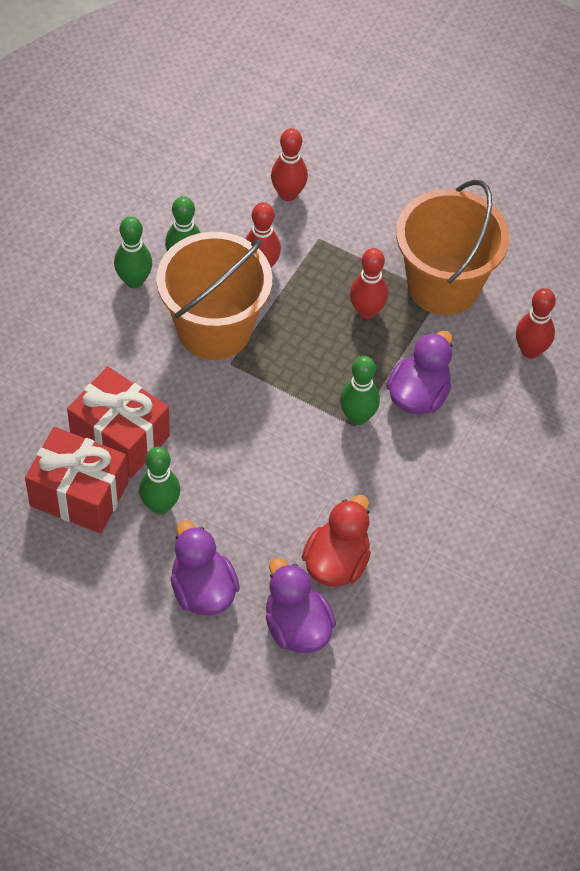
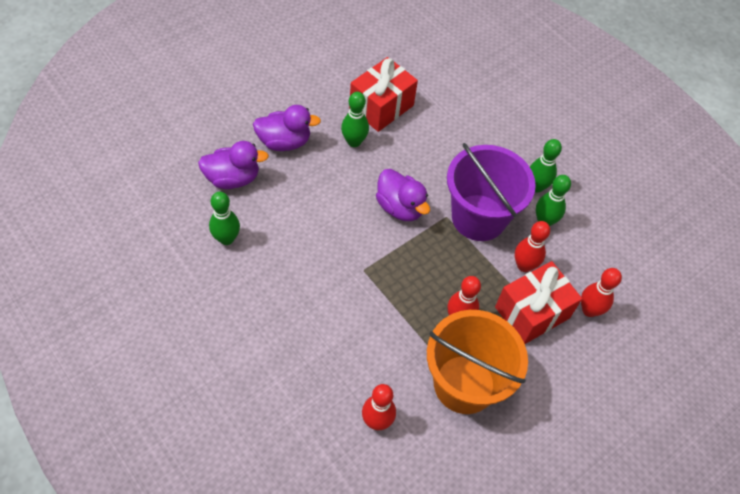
camera: 110 degrees right, 0 degrees up
red gift [67,367,170,478] -> red gift moved to [495,261,582,344]
orange bucket [156,232,272,360] -> purple bucket [447,143,536,241]
red duck [302,495,371,586] -> none
green bowling pin [340,356,380,425] -> green bowling pin moved to [209,192,240,245]
purple duck [386,330,453,414] -> purple duck moved to [376,169,430,221]

